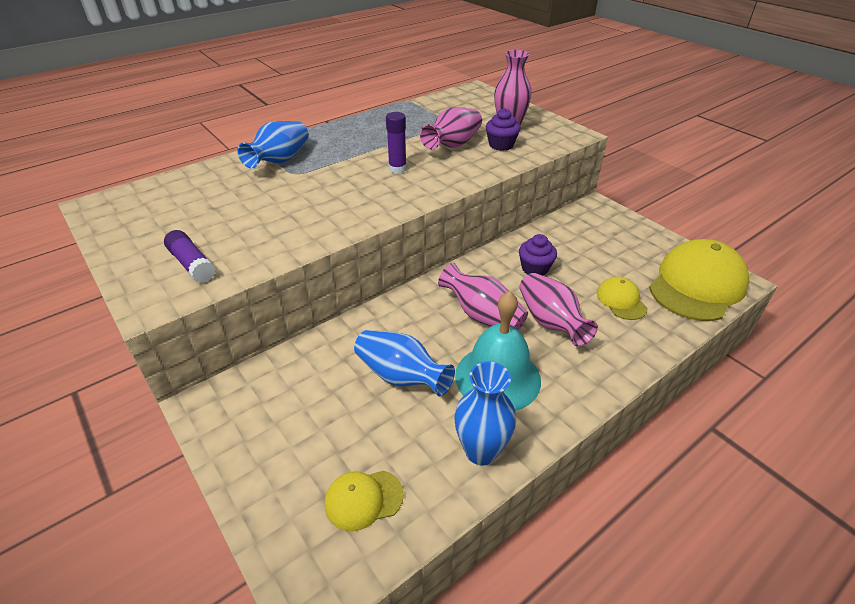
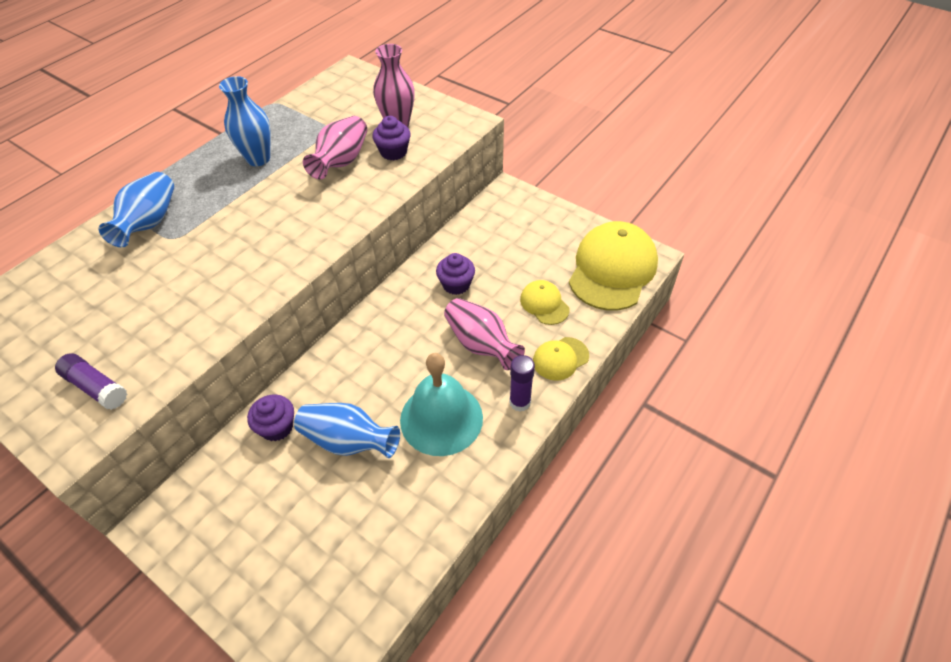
camera: 15 degrees left, 10 degrees up
yellow cap [325,471,404,531] -> yellow cap moved to [533,337,589,381]
purple glue stick [386,112,407,174] -> purple glue stick moved to [509,355,535,412]
pink vase [438,263,528,330] -> none
blue vase [454,362,516,465] -> blue vase moved to [219,76,271,166]
none -> purple cupcake [247,395,294,441]

